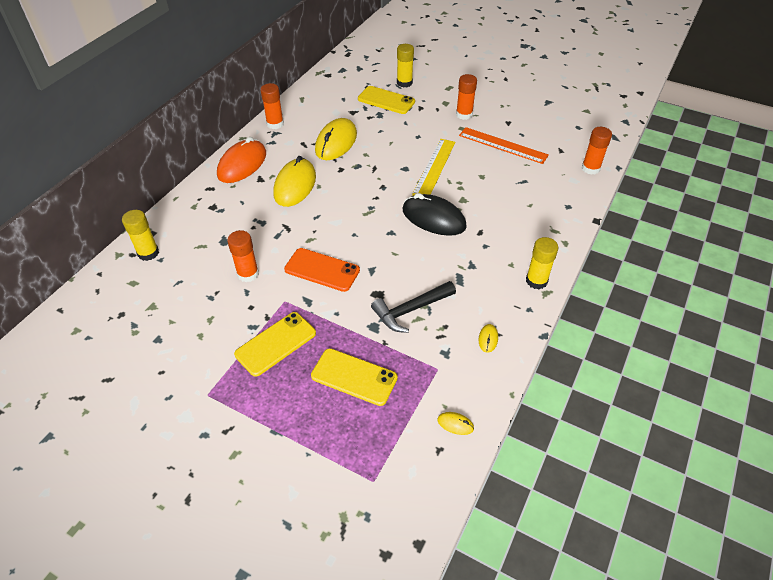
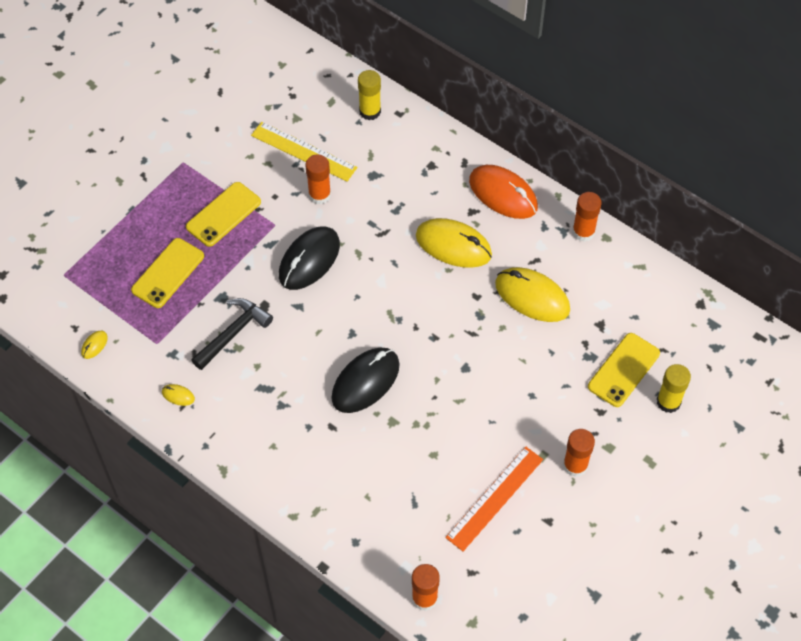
camera: 100 degrees right, 10 degrees up
yellow phone [234,312,316,377] -> yellow phone turned 75 degrees clockwise [186,182,261,247]
orange phone [284,248,360,292] -> black mouse [279,227,340,290]
black hammer [371,281,456,333] -> black hammer turned 60 degrees clockwise [191,298,273,370]
yellow ruler [412,139,455,196] -> yellow ruler moved to [251,122,357,181]
yellow glue stick [526,237,558,289] -> none

